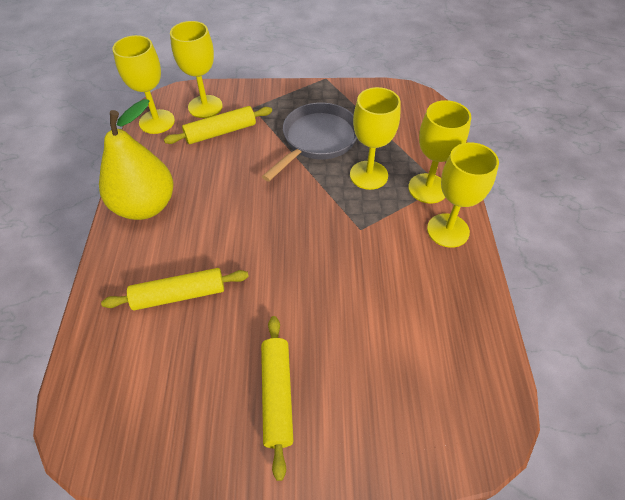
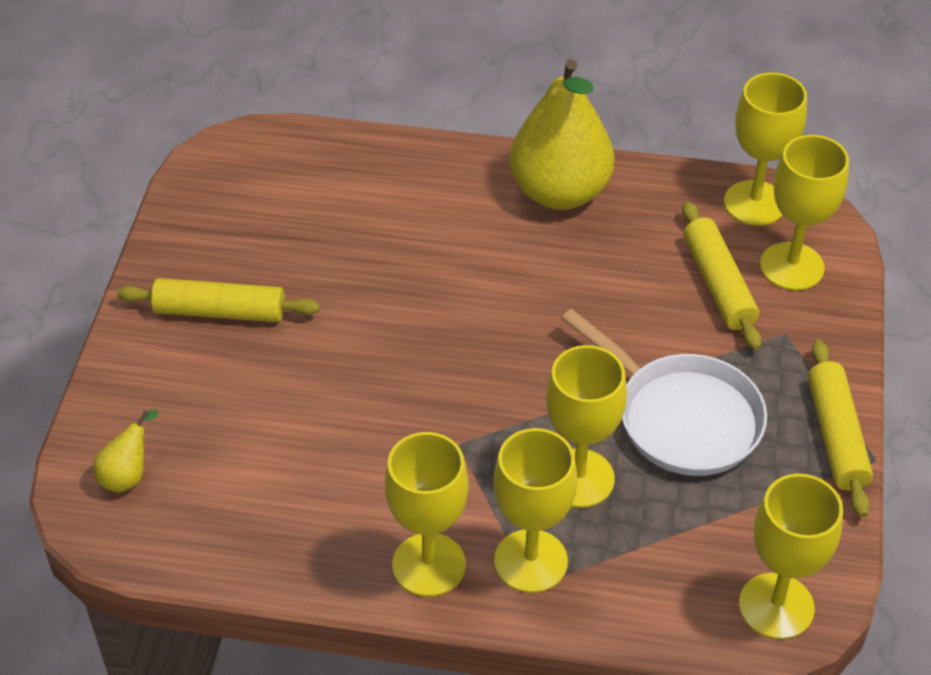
camera: 100 degrees right, 5 degrees down
yellow rolling pin [101,268,249,310] -> yellow rolling pin moved to [808,340,873,517]
grey pan [262,103,357,182] -> white pan [561,309,767,476]
none -> yellow pear [93,410,158,493]
none -> yellow goblet [739,473,843,639]

